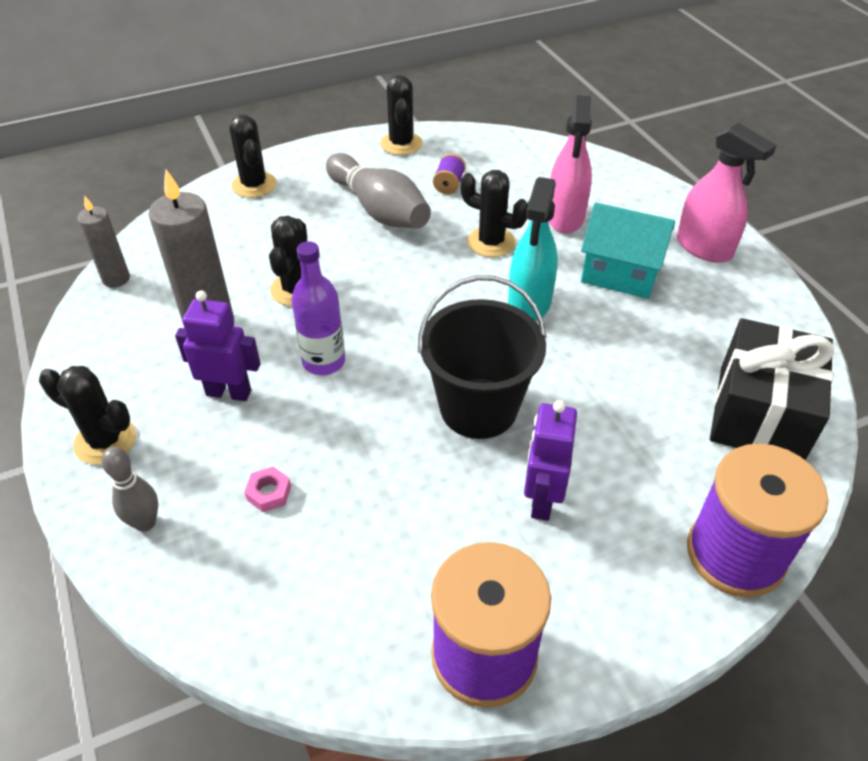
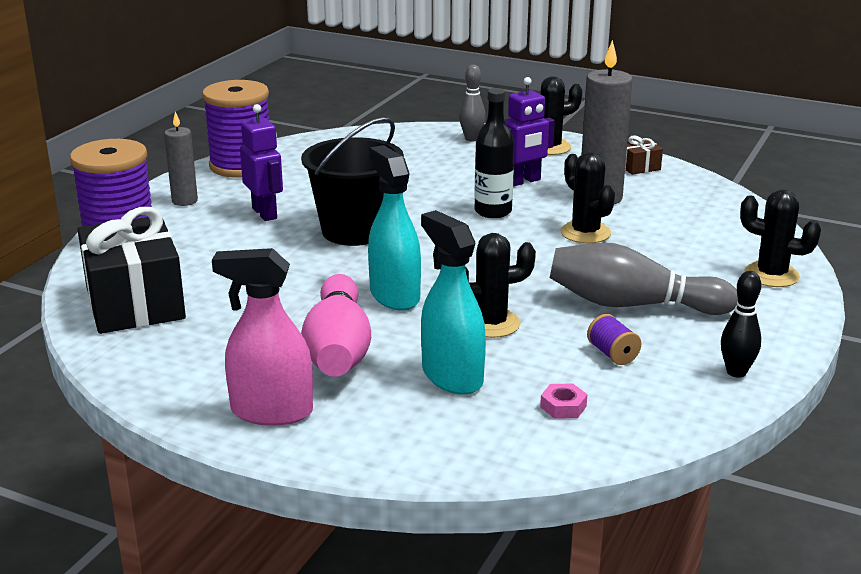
camera: 140 degrees right, 20 degrees down
grey candle [77,195,130,288] -> grey candle moved to [164,112,198,206]
pink nut [245,467,291,512] -> pink nut moved to [540,383,587,419]
purple bottle [291,241,345,375] -> black bottle [474,88,514,218]
black cactus [380,75,422,155] -> black bowling pin [721,271,761,378]
pink spray bottle [548,95,592,233] -> turquoise spray bottle [421,210,486,395]
turquoise house [581,202,675,299] -> pink bowling pin [301,274,371,377]
none -> brown gift [625,136,663,175]

